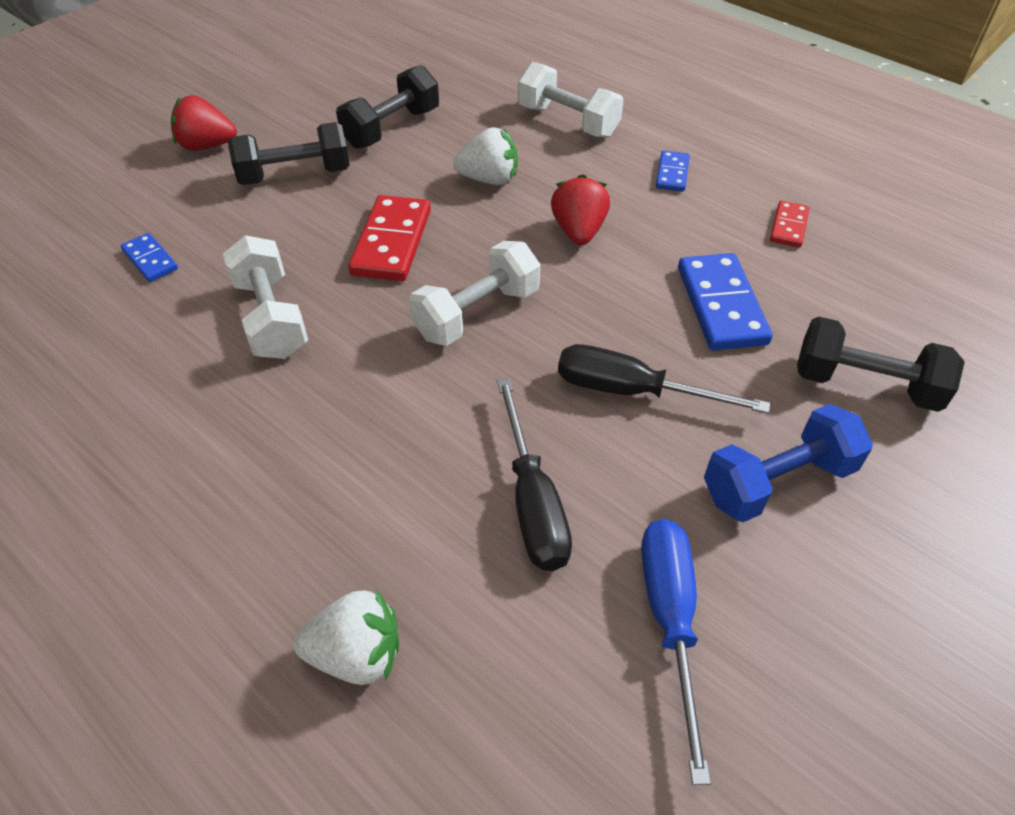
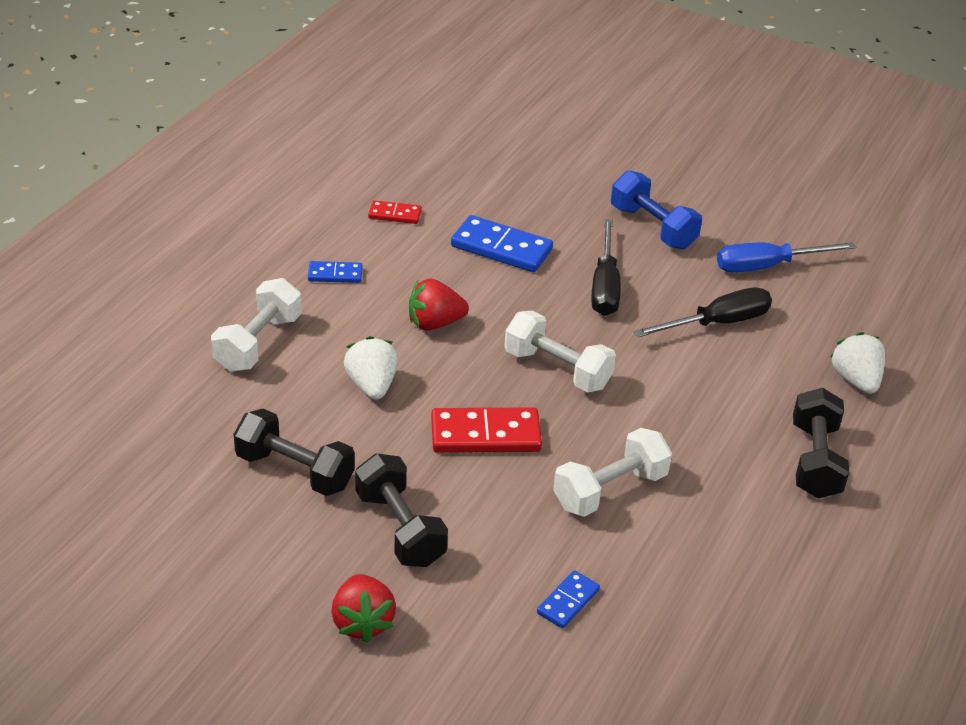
camera: 105 degrees left, 10 degrees down
blue domino [678,253,772,350] -> blue domino turned 45 degrees clockwise [451,215,553,272]
black dumbbell [797,317,965,412] -> black dumbbell moved to [793,388,849,499]

